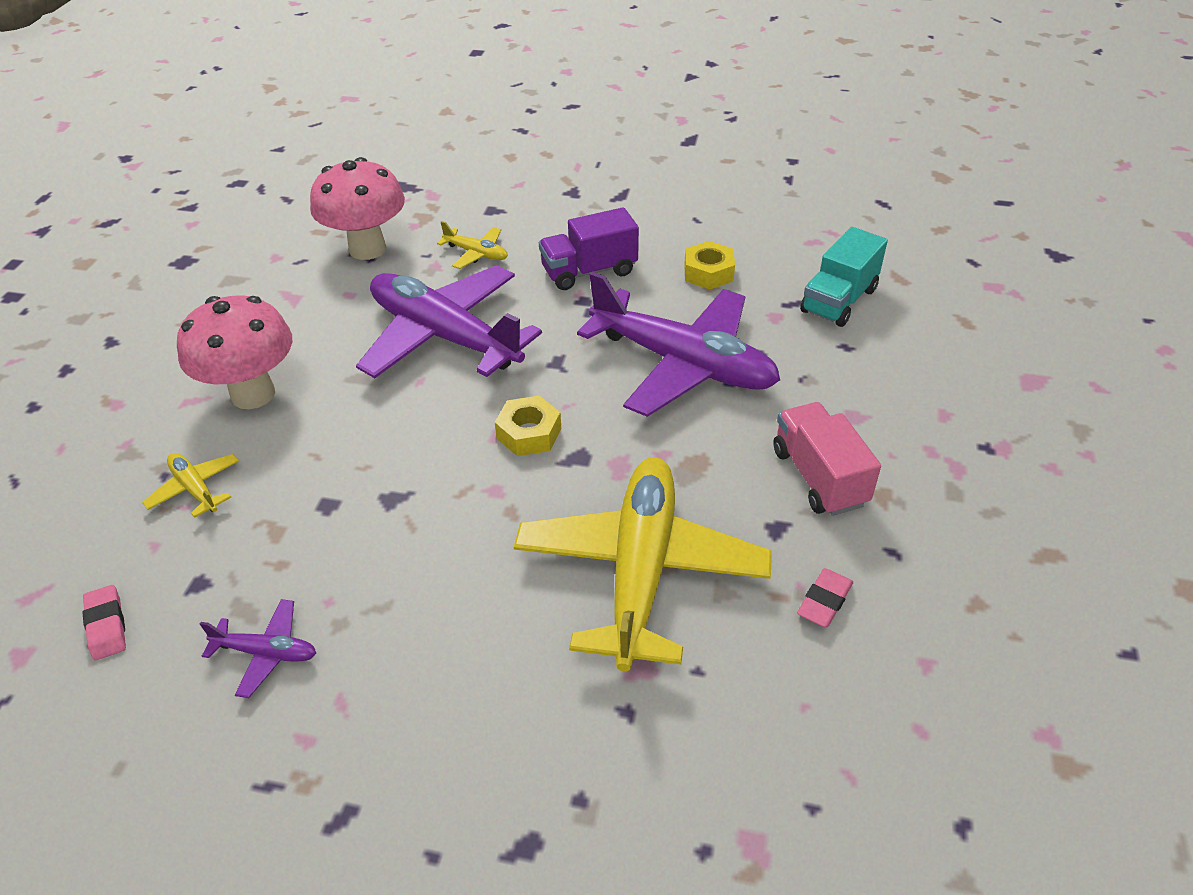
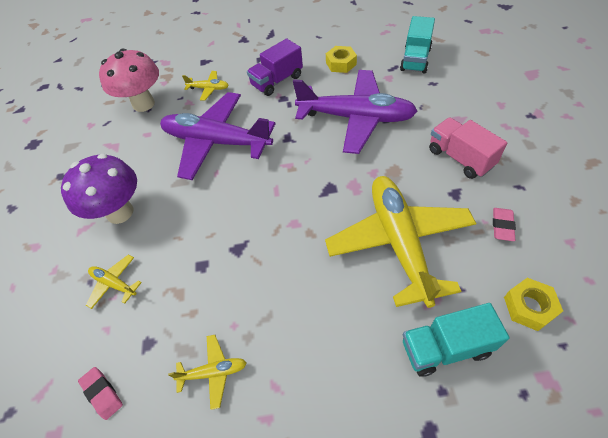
camera: 15 degrees left, 10 degrees up
pink mushroom [177,295,292,409] -> purple mushroom [61,154,137,224]
purple plane [200,599,316,698] -> yellow plane [168,335,246,410]
yellow nut [495,396,561,456] -> yellow nut moved to [504,278,563,331]
none -> turquoise truck [403,303,509,377]

